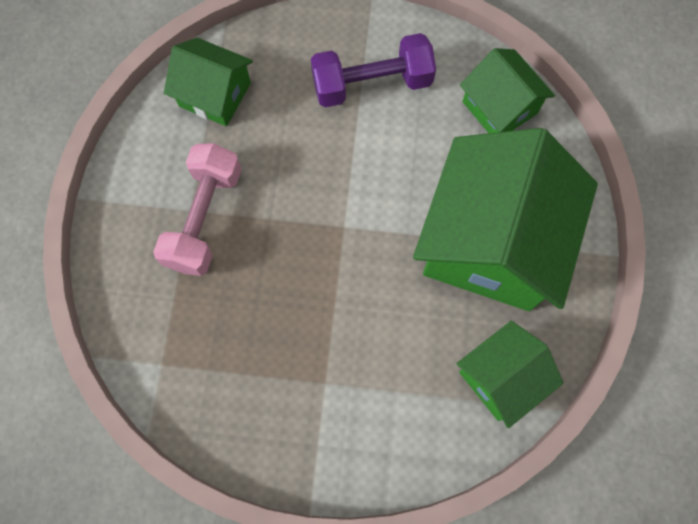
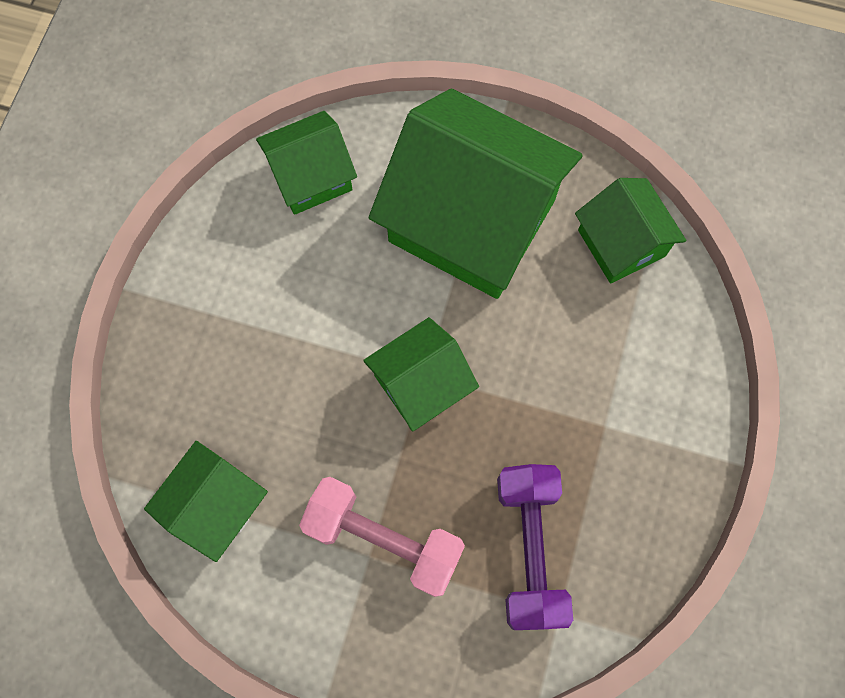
camera: 80 degrees left, 0 degrees up
purple dumbbell [311,33,436,107] -> purple dumbbell moved to [497,464,573,630]
none -> green house [363,317,479,432]

